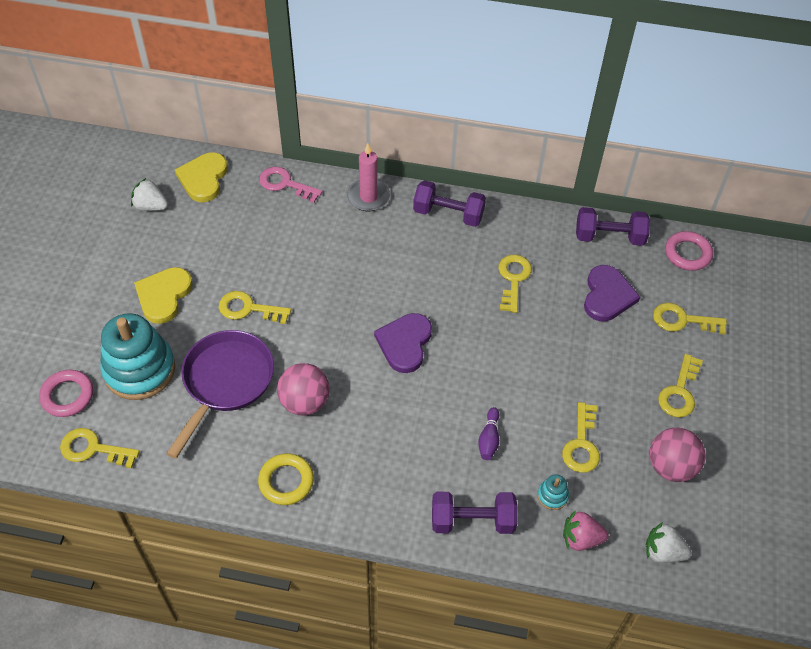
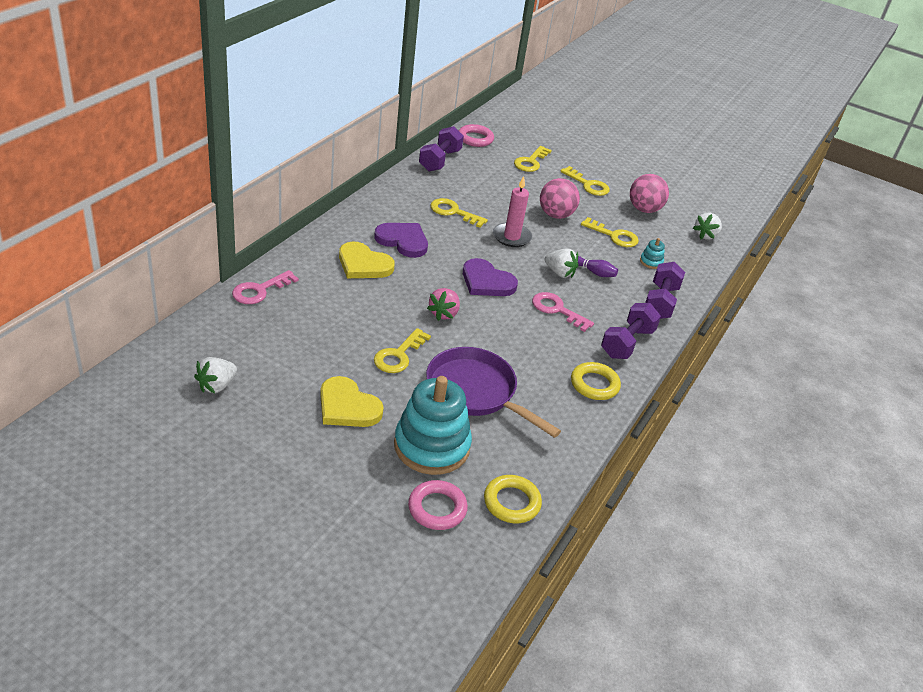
camera: 75 degrees left, 15 degrees down
yellow key [60,428,140,468] -> yellow ring [484,475,542,523]
yellow heart [175,152,228,202] -> yellow heart moved to [339,242,395,278]
pink ball [277,363,330,415] -> pink ball moved to [540,178,580,219]
pink candle [347,143,390,211] -> pink candle moved to [493,176,532,247]
purple dumbbell [413,180,486,227] -> purple dumbbell moved to [601,303,661,359]
pink strawberry [563,510,609,551] -> pink strawberry moved to [427,288,460,321]
purple heart [584,265,640,321] -> purple heart moved to [374,223,428,258]
none -> pink key [532,292,594,332]
none -> white strawberry [545,248,579,278]

